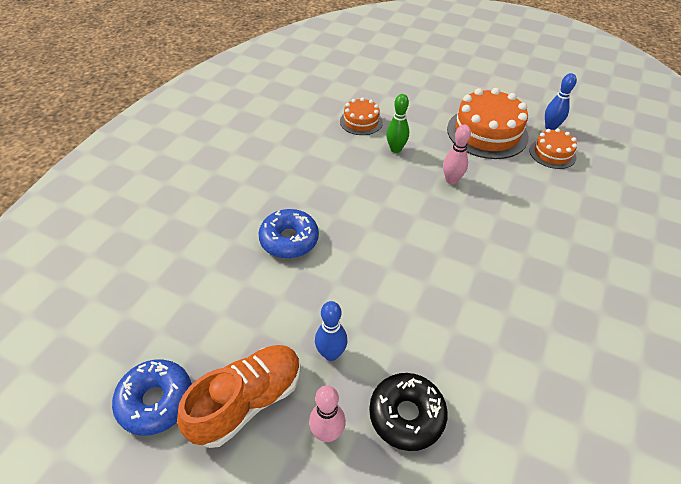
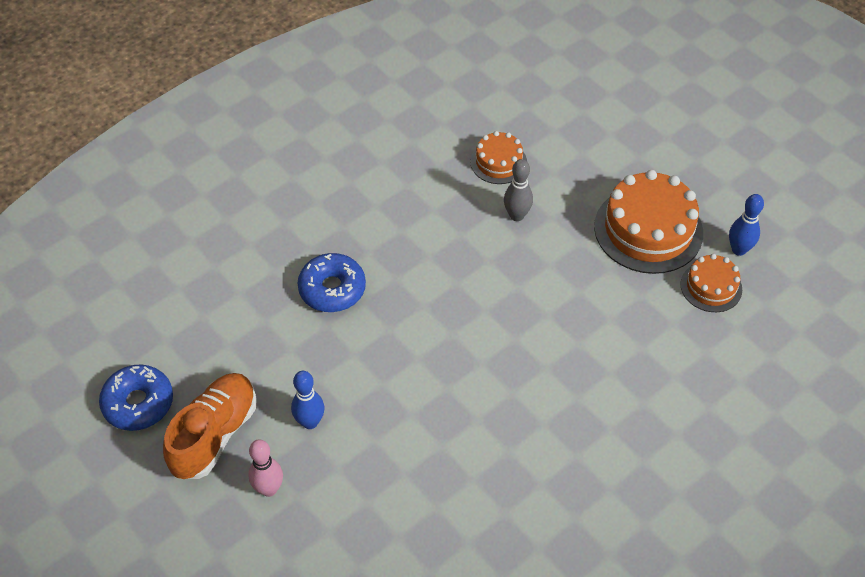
camera: 25 degrees right, 5 degrees up
orange shoe [177,345,301,448] -> orange shoe turned 45 degrees counterclockwise [163,373,257,479]
black donut [369,373,448,451] -> none
green bowling pin [386,94,409,153] -> grey bowling pin [504,159,533,221]
pink bowling pin [443,125,471,185] -> none

